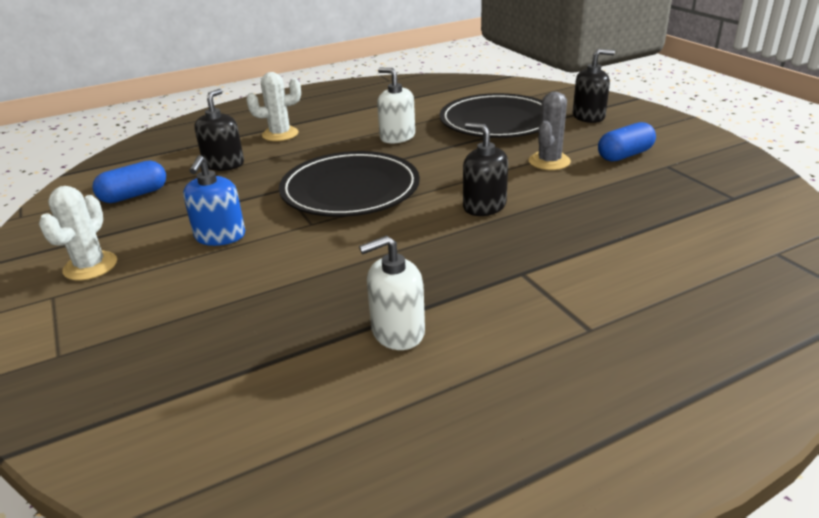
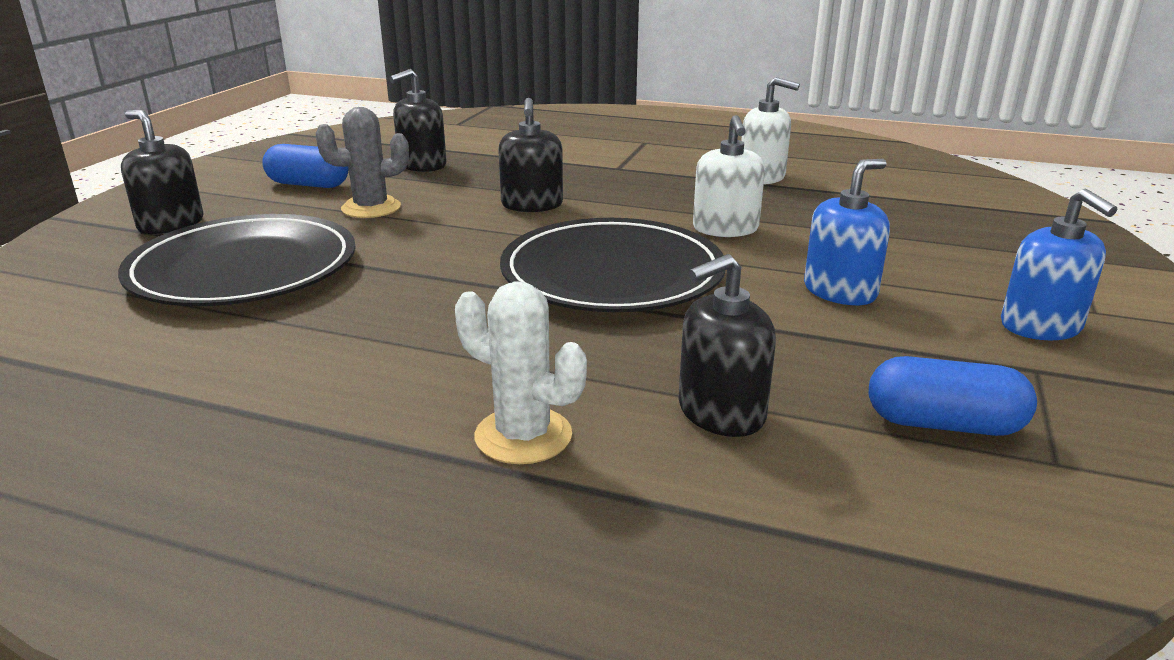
camera: 135 degrees left, 5 degrees down
white cactus [39,186,117,280] -> blue soap dispenser [1001,188,1117,340]
white soap dispenser [377,68,415,143] -> white soap dispenser moved to [693,115,765,237]
none -> black soap dispenser [389,69,447,172]

